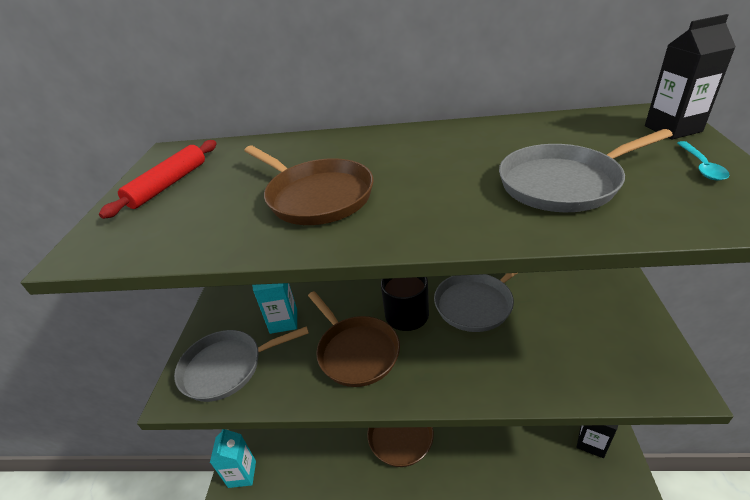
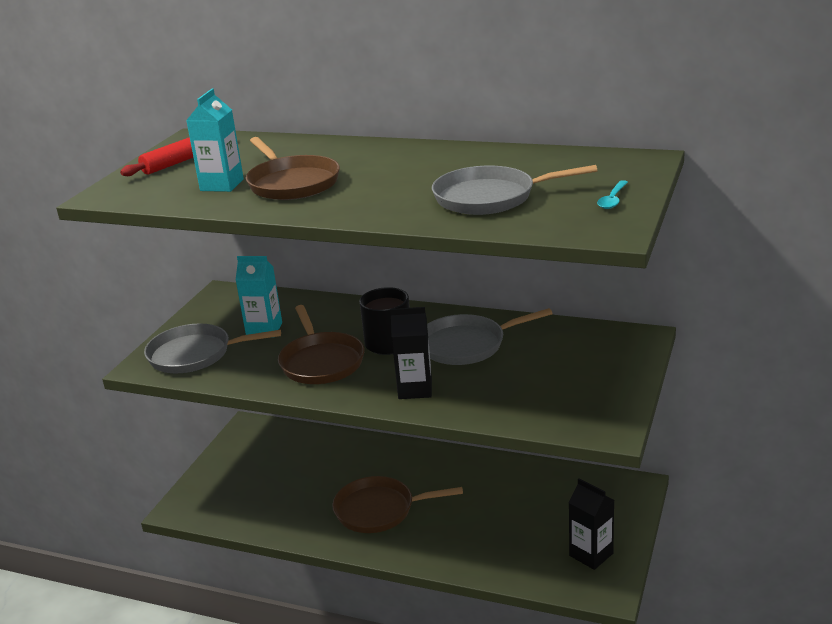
camera: 15 degrees right, 10 degrees down
turquoise carton [210,429,256,488] -> turquoise carton moved to [186,89,244,192]
black carton [645,14,736,139] -> black carton moved to [390,307,432,399]

